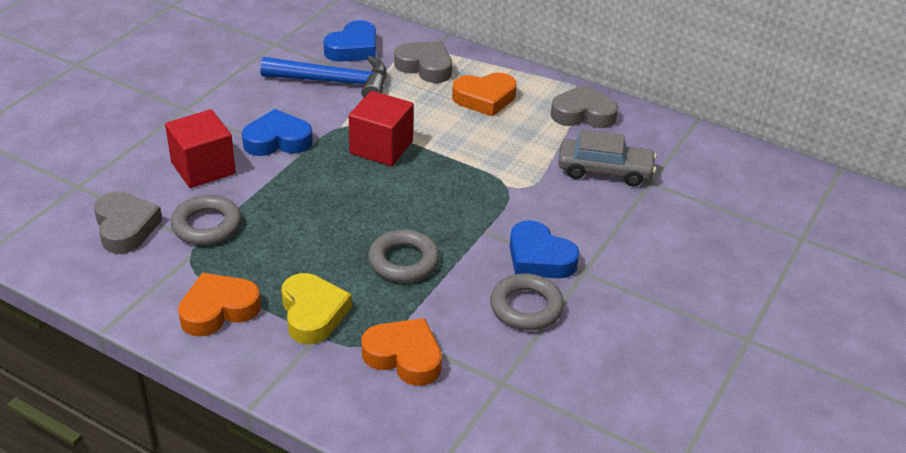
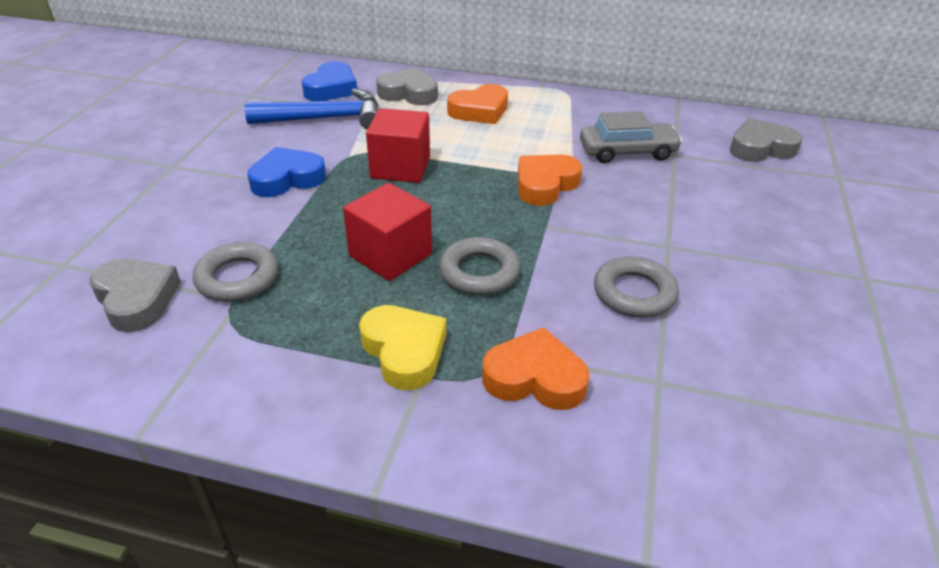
camera: 15 degrees left, 0 degrees up
red cube [165,109,236,188] -> red cube moved to [343,183,432,281]
orange heart [178,273,261,337] -> orange heart moved to [518,154,582,206]
blue heart [510,220,579,278] -> none
grey heart [551,84,618,128] -> grey heart moved to [730,118,802,162]

